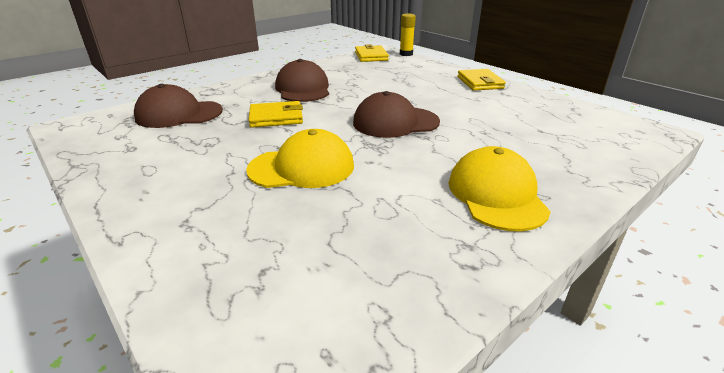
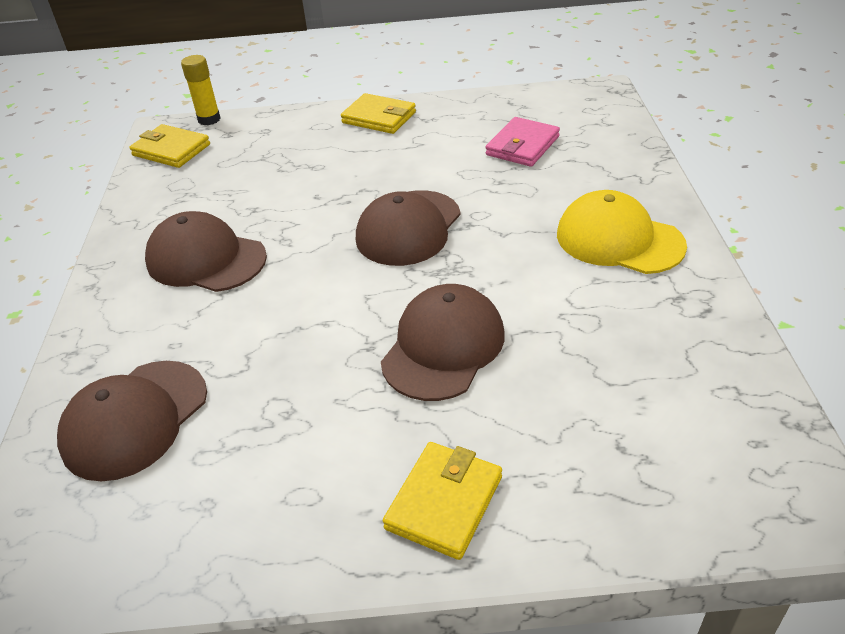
camera: 50 degrees left, 10 degrees up
yellow cap [246,129,354,188] -> brown cap [381,284,505,401]
yellow wallet [248,101,303,128] -> yellow wallet moved to [383,442,502,560]
none -> pink wallet [486,117,560,167]

